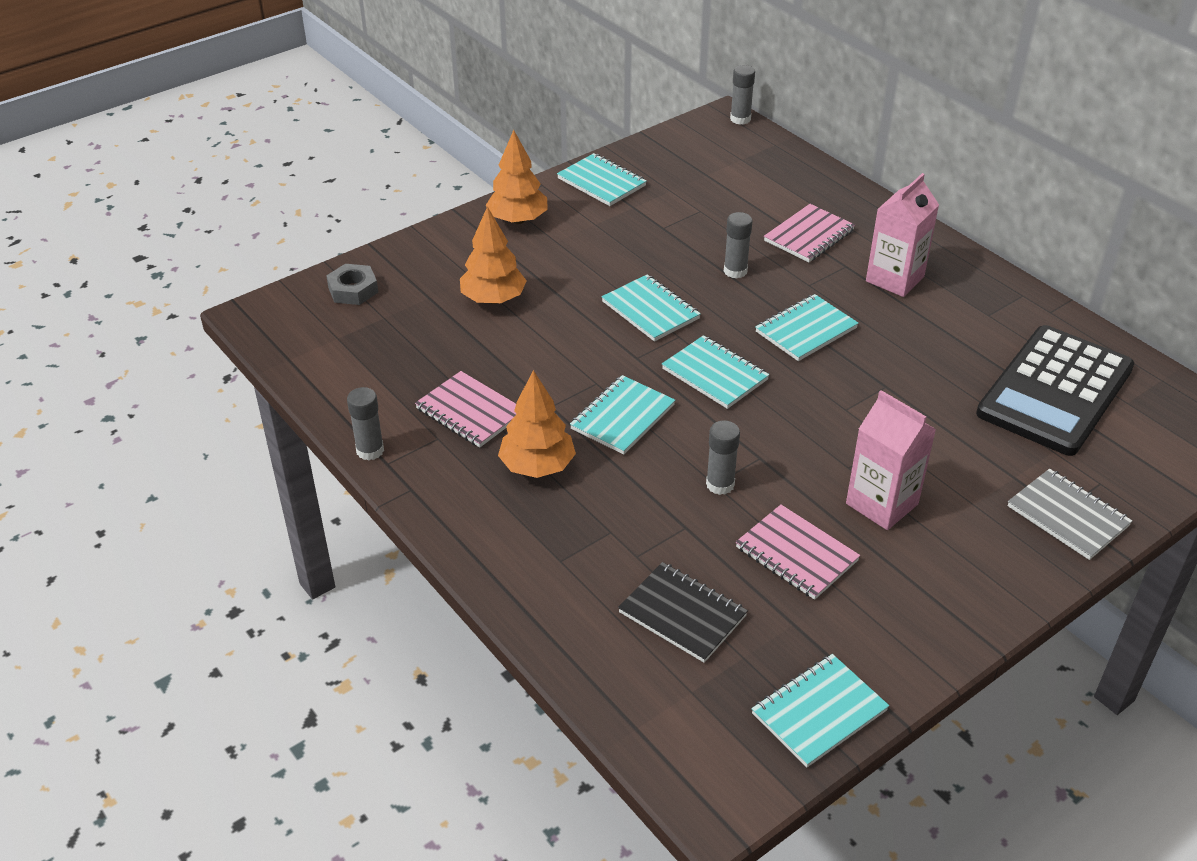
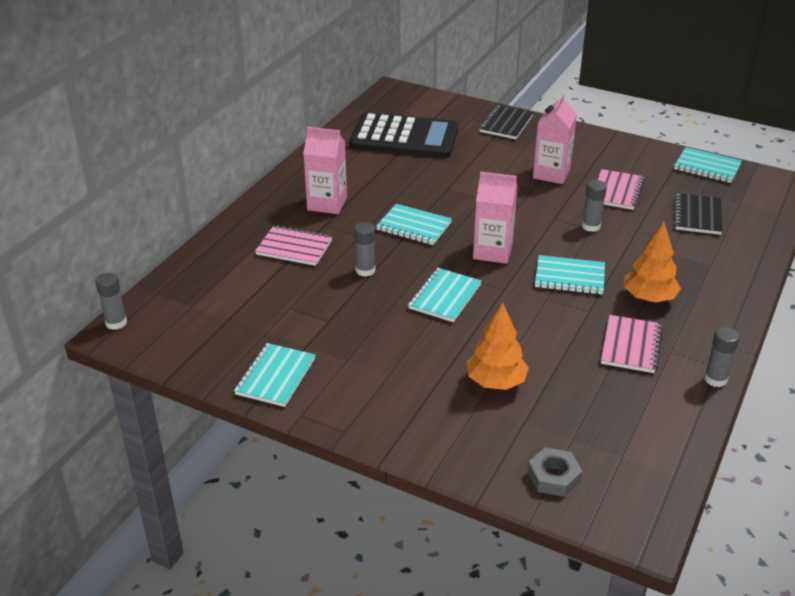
camera: 115 degrees left, 5 degrees down
orange tree [486,130,548,224] -> none
turquoise notebook [662,335,769,409] -> pink carton [473,172,518,264]
grey notebook [1008,469,1132,560] -> black notebook [479,105,534,139]

